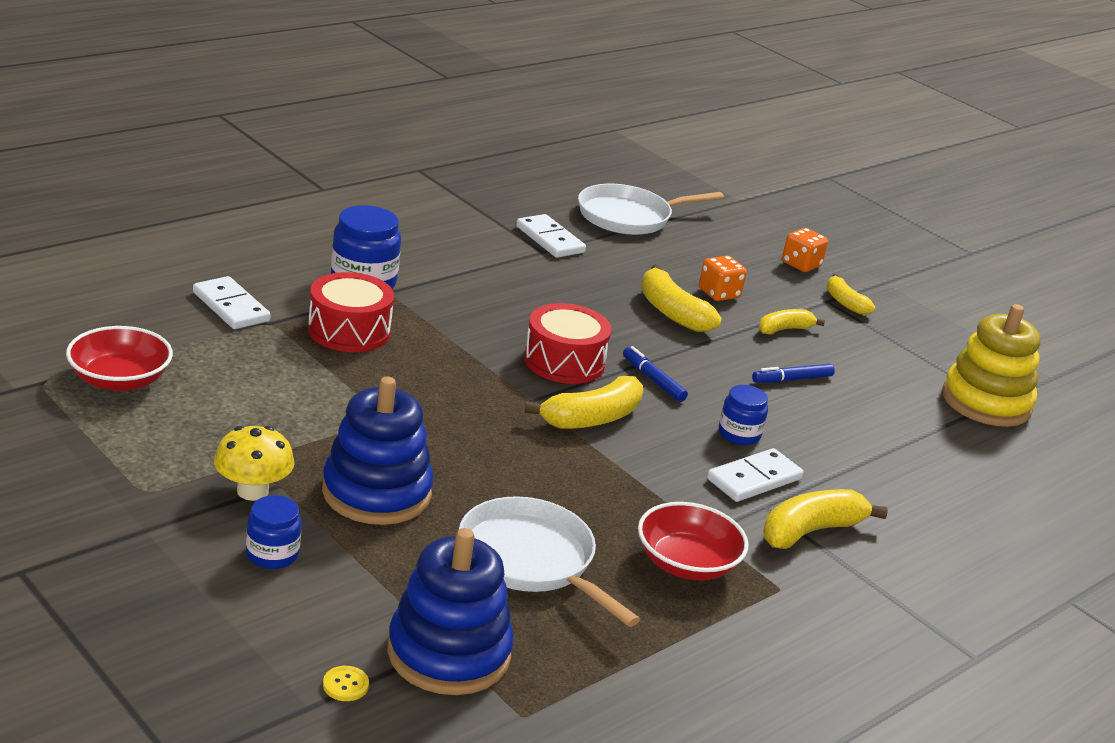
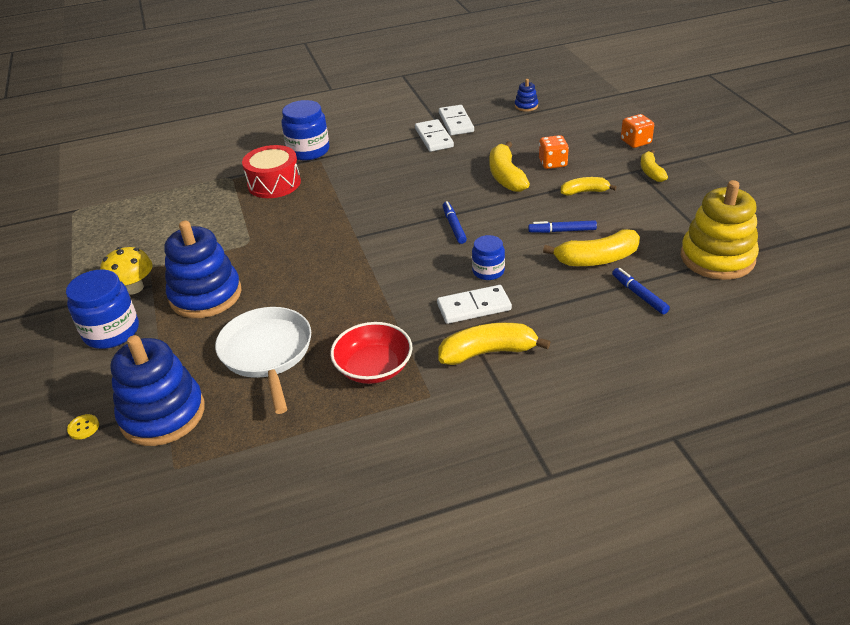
camera: 30 degrees right, 10 degrees up
red bowl [66,326,173,391] -> none
white domino [193,276,271,329] -> white domino moved to [415,119,454,152]
blue jar [246,495,302,569] -> blue jar [66,269,139,349], size x1.66
red drum [524,303,612,384] -> none
yellow banana [524,376,643,429] -> yellow banana moved to [543,229,640,266]
white pan [578,184,724,235] -> blue stacking toy [515,79,538,112]
none -> blue marker [612,268,670,314]

